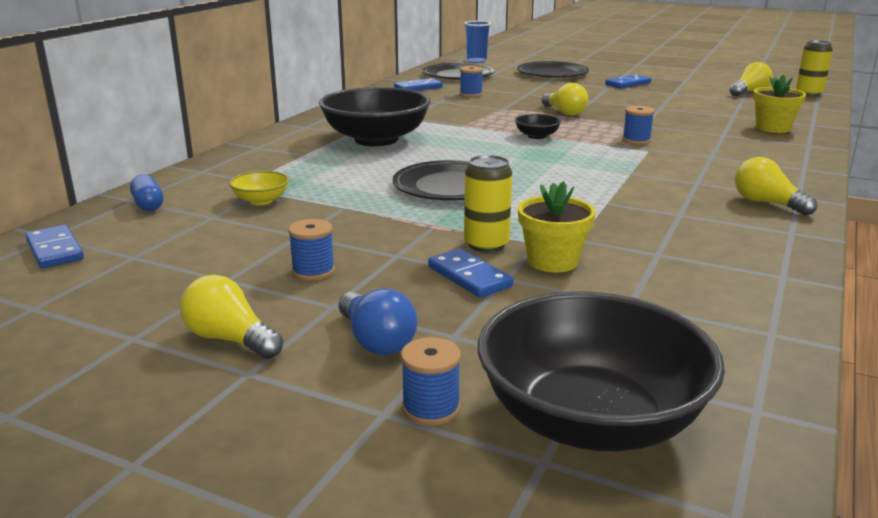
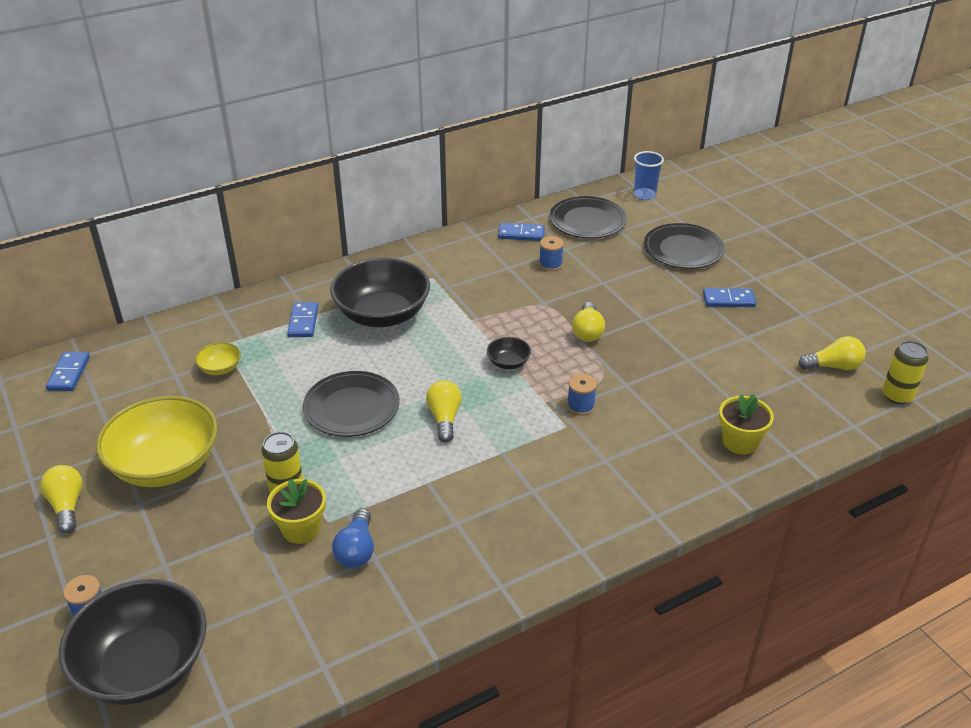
camera: 35 degrees right, 15 degrees up
blue capsule [130,175,163,211] -> none
blue spool [288,219,335,281] -> yellow bowl [96,396,218,487]
blue light bulb [338,289,418,355] -> blue light bulb moved to [332,508,374,568]
blue domino [428,249,513,298] -> blue domino moved to [287,302,318,337]
yellow light bulb [735,157,817,216] -> yellow light bulb moved to [426,380,462,442]

